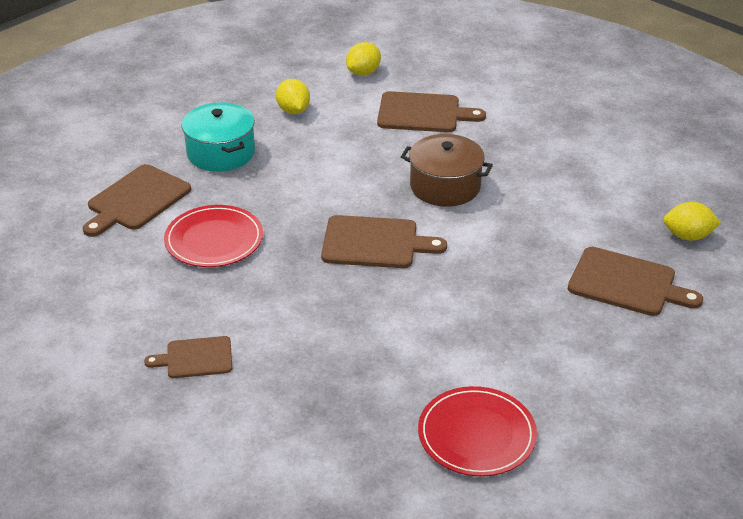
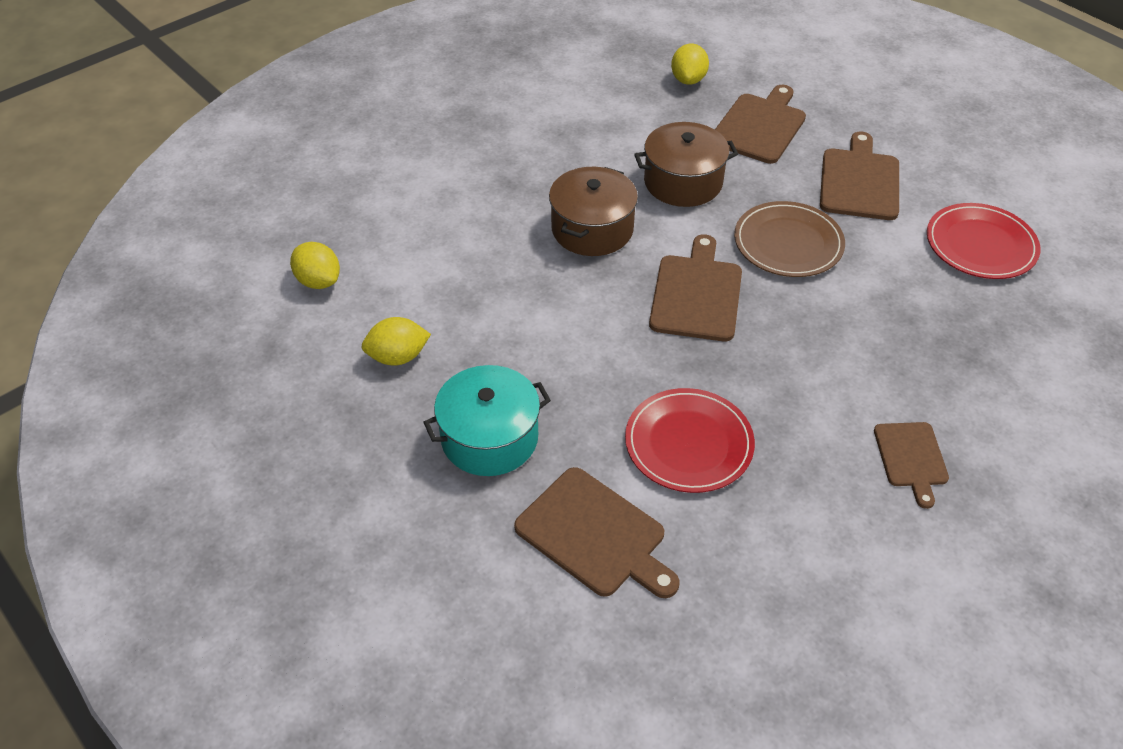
camera: 85 degrees left, 10 degrees up
brown cutting board [377,91,486,132] -> brown cutting board moved to [820,132,899,220]
none -> brown pot [634,122,738,207]
none -> brown plate [734,201,845,277]

